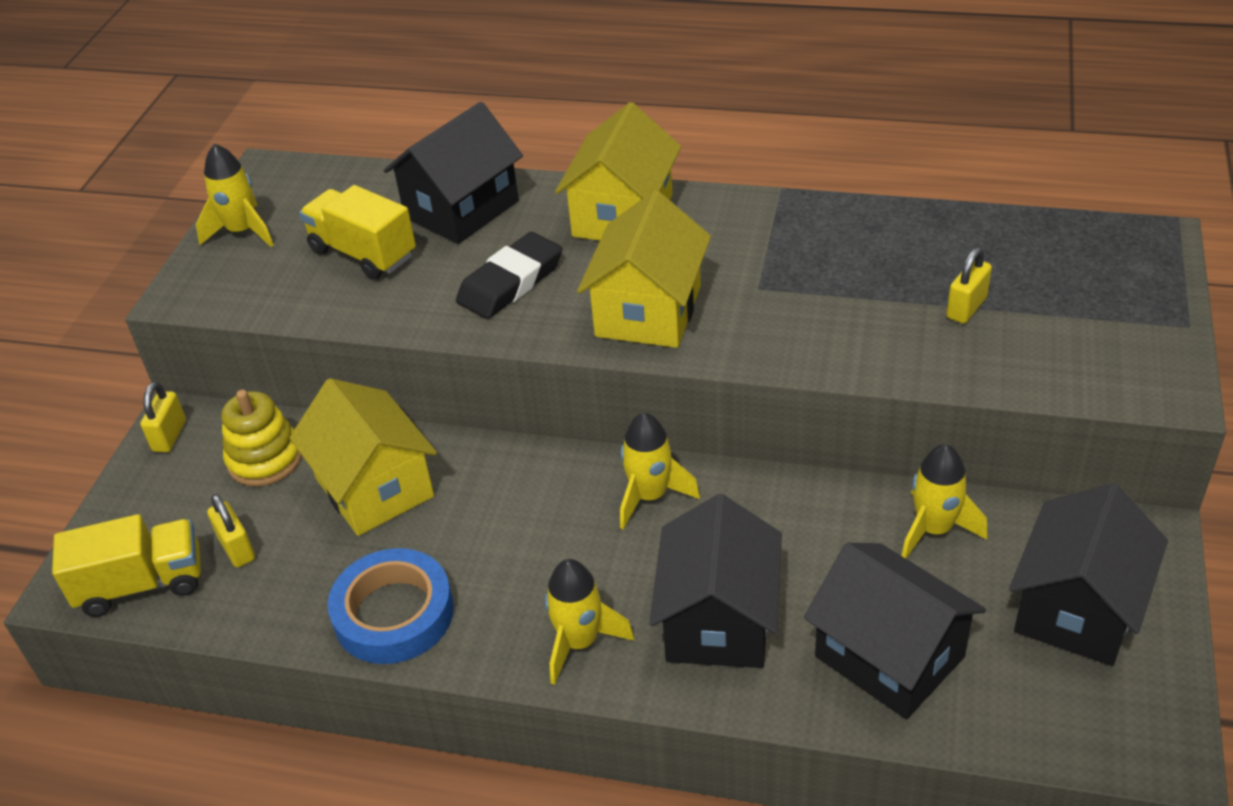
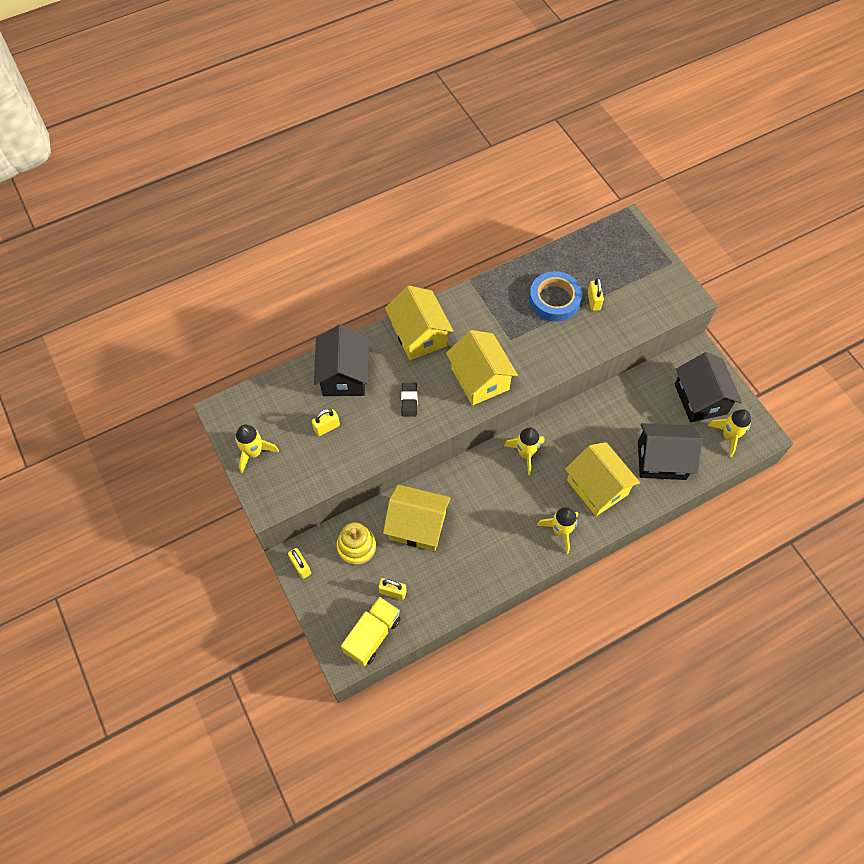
camera: 45 degrees left, 20 degrees up
yellow truck [299,185,416,280] -> yellow padlock [312,409,340,436]
blue tape [328,548,454,664] -> blue tape moved to [529,271,582,322]
black eraser [456,232,562,319] -> black eraser [401,382,417,417], size x0.62
black house [649,494,782,668] -> yellow house [565,442,640,516]
yellow rocket [901,444,987,558] -> yellow rocket moved to [708,409,751,457]

